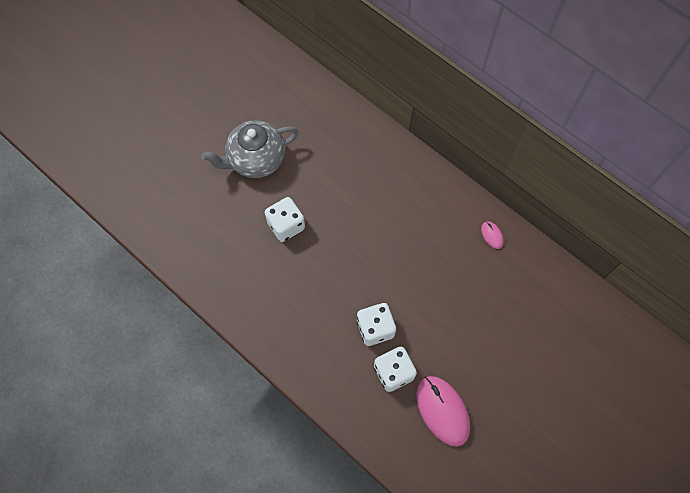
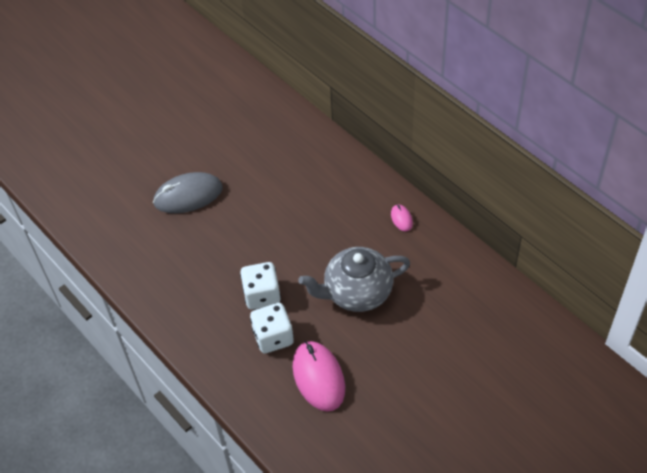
camera: 10 degrees right, 15 degrees down
grey teapot [201,120,299,178] -> grey teapot moved to [298,247,410,312]
white dice [265,197,305,242] -> grey mouse [153,172,223,213]

